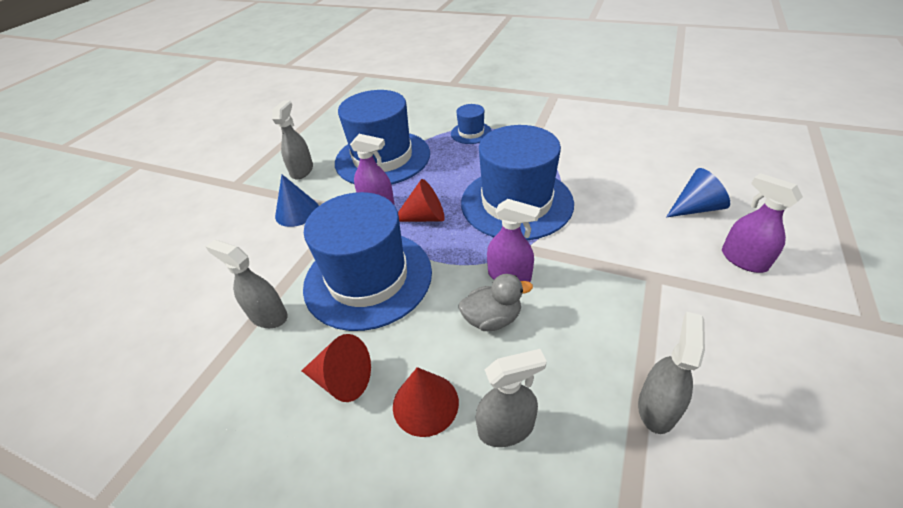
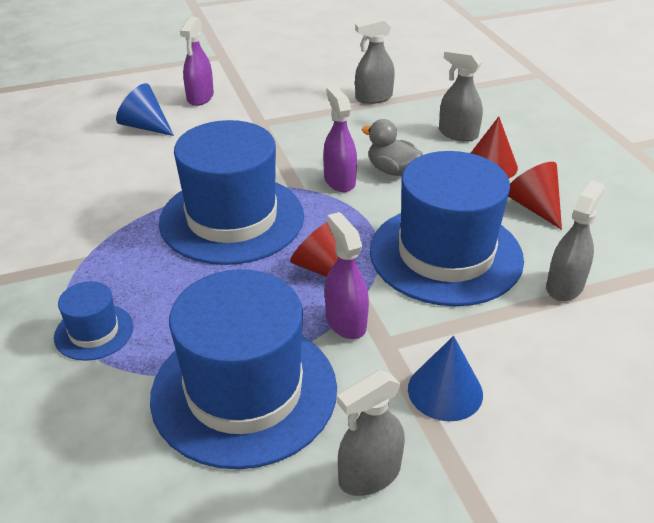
camera: 135 degrees left, 5 degrees down
grey spray bottle [206,240,288,328] -> grey spray bottle turned 135 degrees counterclockwise [546,180,605,301]

